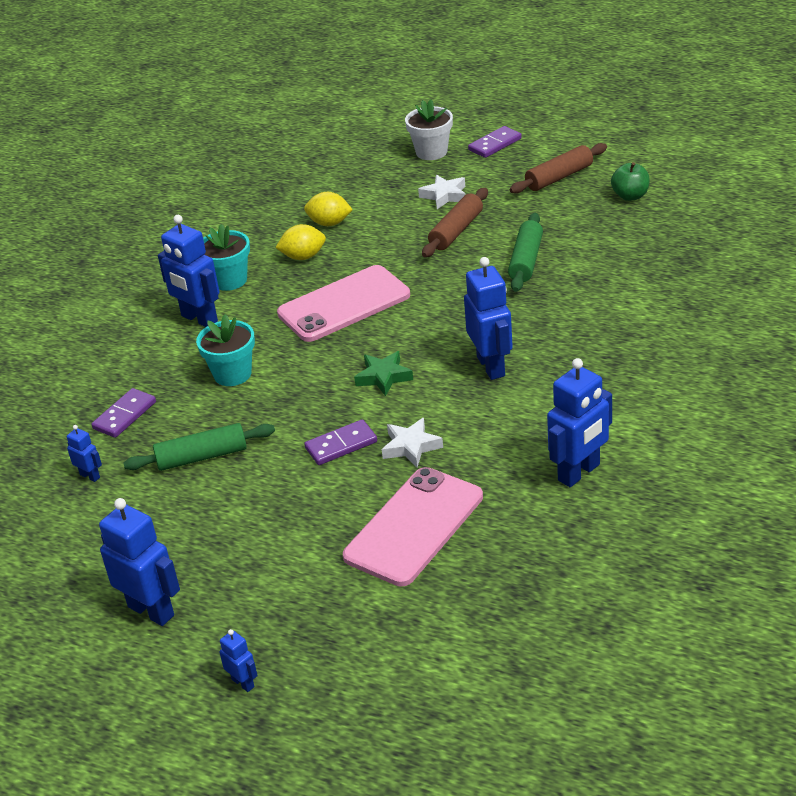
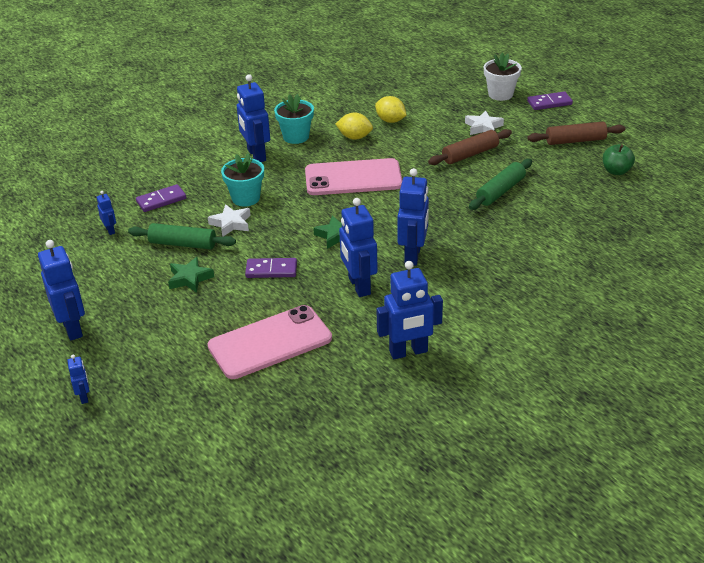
camera: 25 degrees right, 0 degrees up
white star [382,418,443,467] -> white star moved to [208,204,251,237]
none -> green star [168,257,214,293]
none -> blue robot [339,198,378,297]

